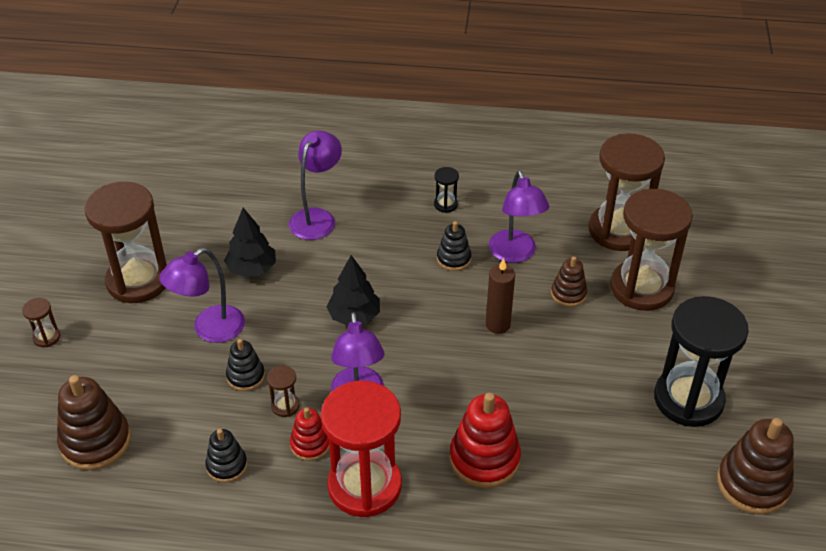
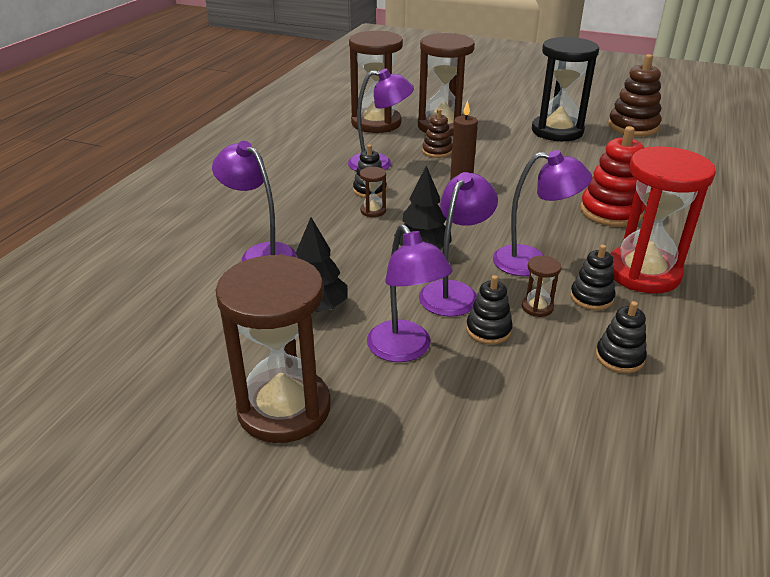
camera: 75 degrees left, 10 degrees down
brown hourglass [22,298,60,347] -> brown hourglass moved to [360,167,386,217]
brown stacking toy [57,375,131,470] -> none
red stacking toy [290,407,329,461] -> black stacking toy [570,245,615,310]
black hourglass [434,167,459,213] -> none
none -> purple lamp [419,172,498,317]

